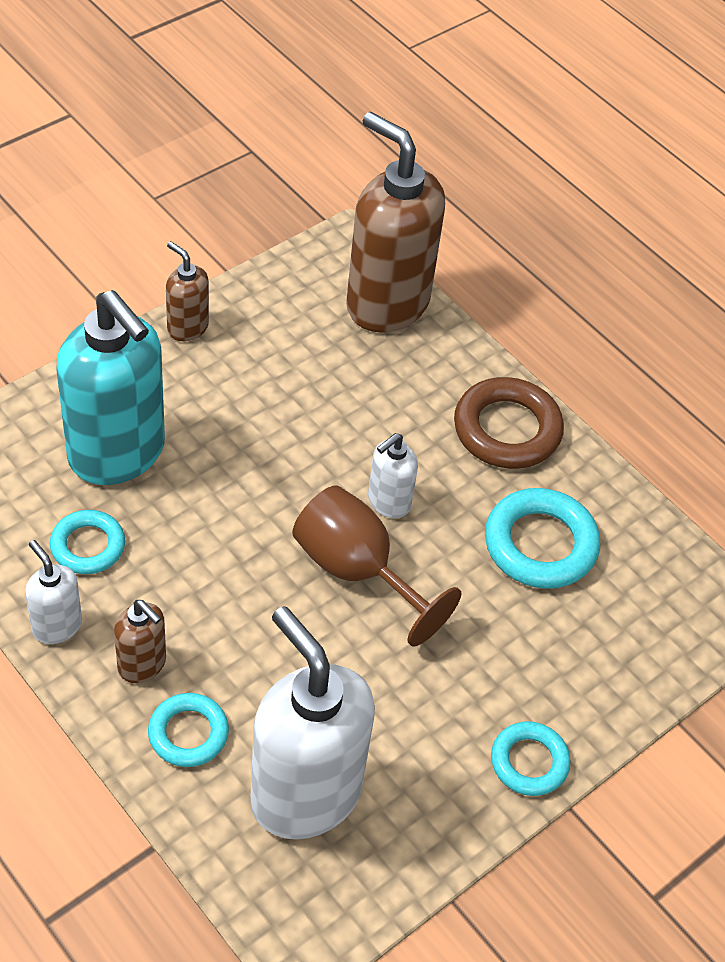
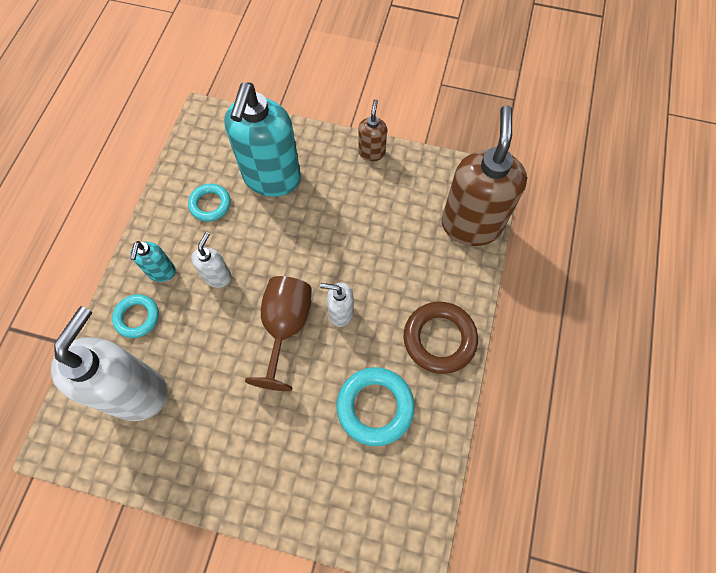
camera: 60 degrees right, 15 degrees up
white soap dispenser [25,540,82,644] -> white soap dispenser moved to [191,232,232,288]
brown soap dispenser [114,600,166,683] -> turquoise soap dispenser [130,241,176,282]
turquoise ring [491,721,570,796] -> none

